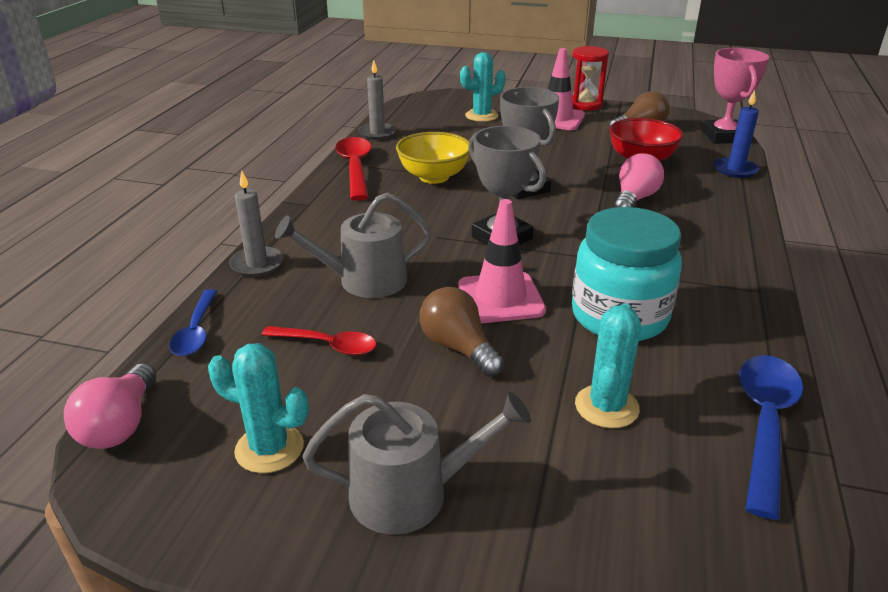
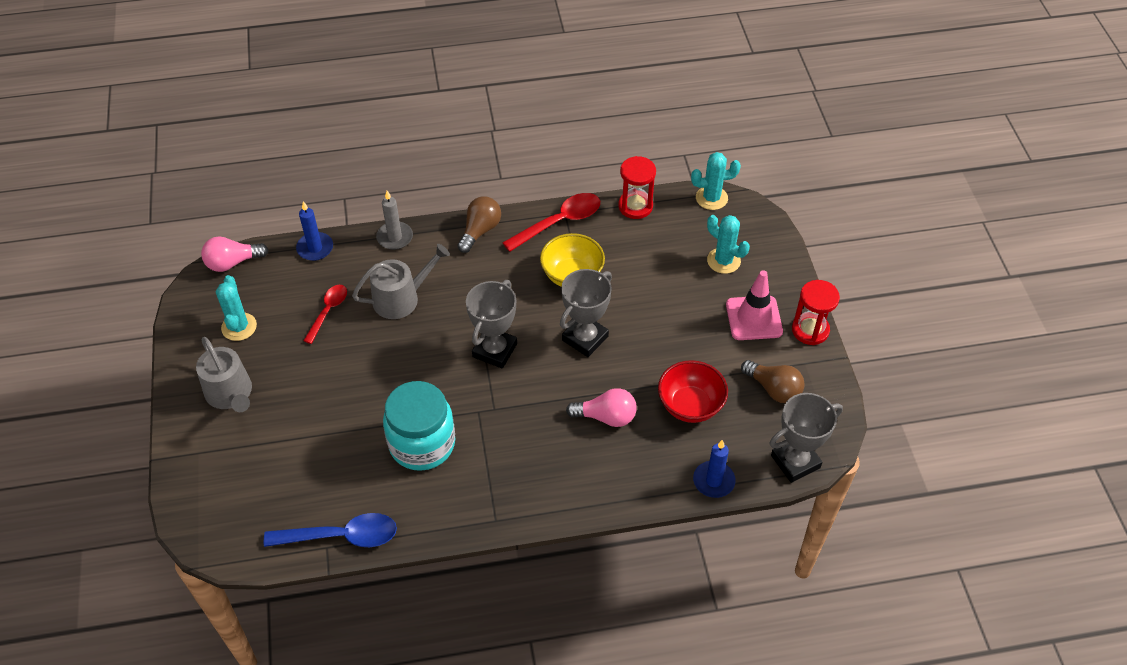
camera: 65 degrees right, 20 degrees up
blue spoon [169,289,218,356] -> blue candle [296,201,333,261]
red spoon [262,326,377,355] -> red spoon turned 150 degrees counterclockwise [303,285,347,344]
grey watering can [275,193,431,298] -> grey watering can turned 105 degrees clockwise [352,244,450,319]
grey candle [358,60,397,140] -> red hourglass [618,156,656,219]
brown light bulb [420,287,504,377] -> brown light bulb moved to [457,196,501,253]
pink traffic cone [458,199,546,323] -> none
turquoise cactus [575,303,641,428] -> turquoise cactus moved to [691,152,741,210]
pink trophy [702,48,769,144] -> grey trophy [770,393,843,483]

